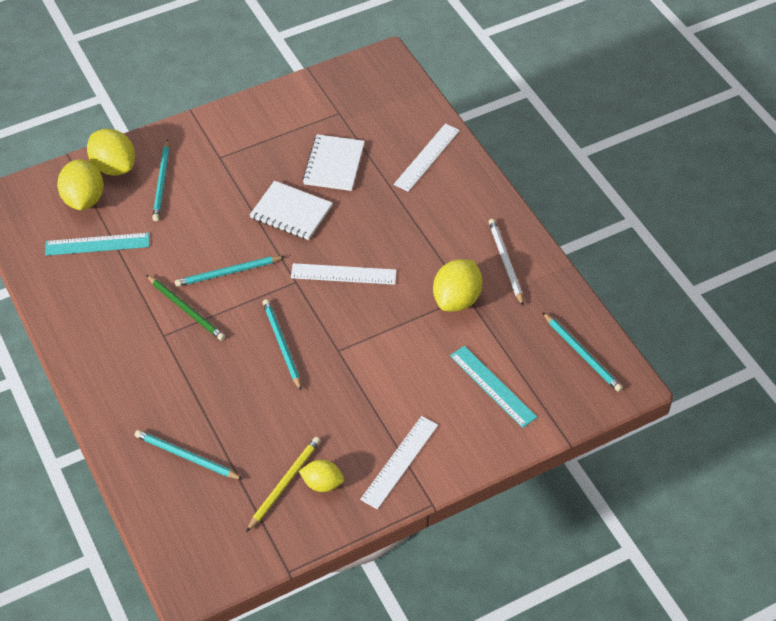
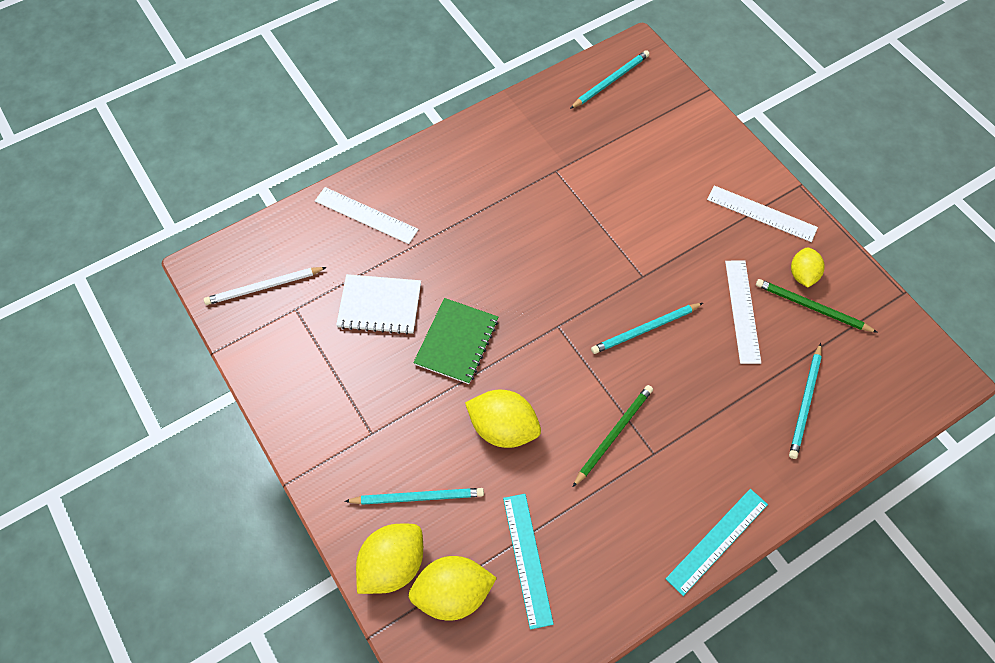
camera: 95 degrees left, 10 degrees up
turquoise pencil [175,256,285,287] -> none
yellow pencil [246,437,320,532] -> green pencil [756,279,878,333]
white notebook [250,181,332,240] -> green notebook [413,298,498,384]
white ruler [291,263,397,285] -> white ruler moved to [725,260,761,364]
yellow lemon [433,259,482,312] -> yellow lemon moved to [465,390,541,448]
turquoise ruler [450,346,537,428] -> turquoise ruler moved to [666,489,768,596]
white pencil [489,219,524,305] -> white pencil moved to [204,267,327,305]

